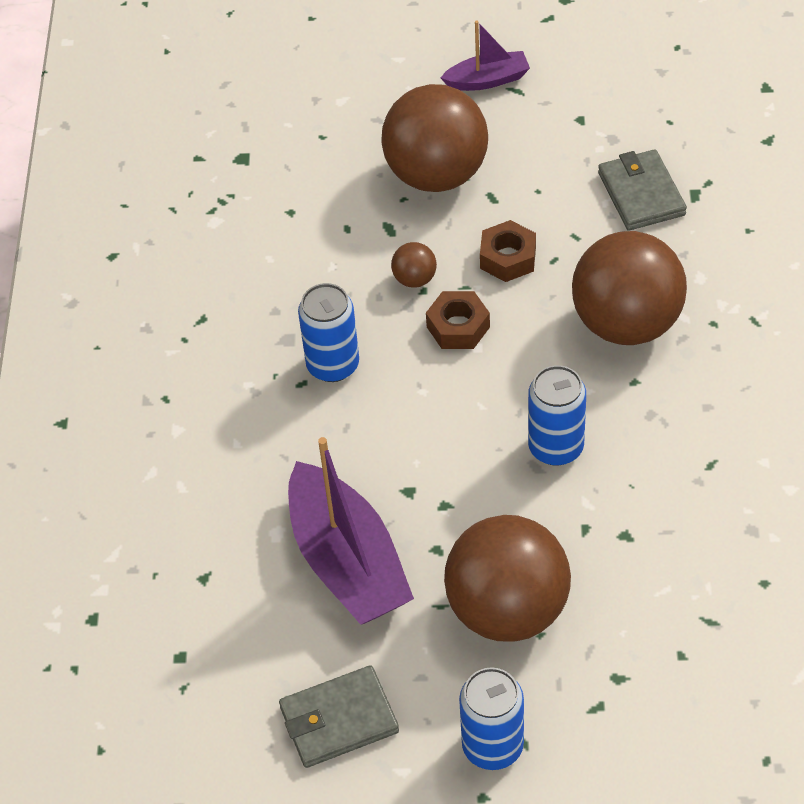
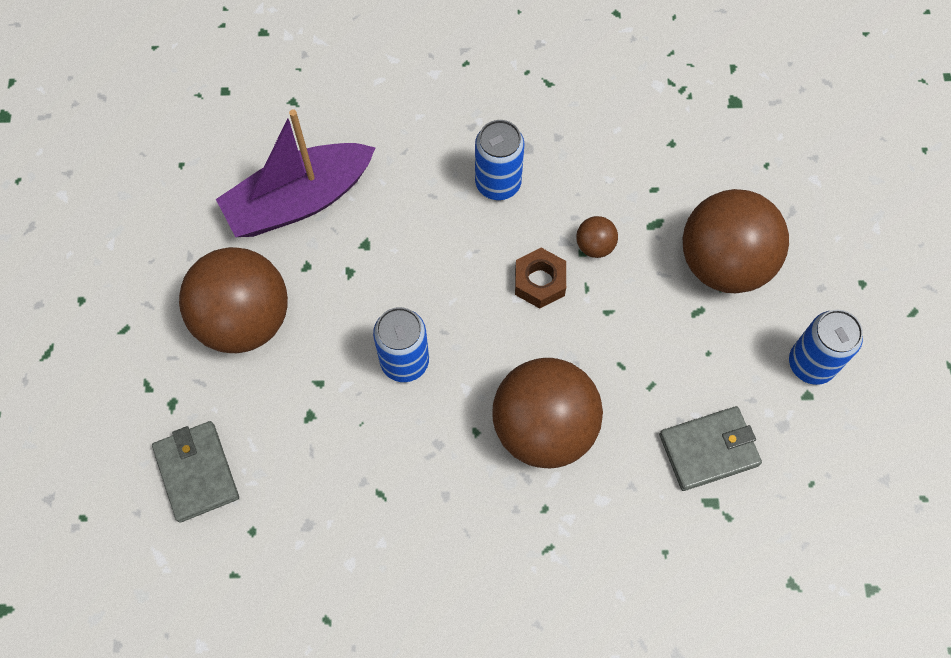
camera: 85 degrees right, 15 degrees up
grey wallet [279,665,399,768] -> grey wallet moved to [152,421,239,523]
purple boat [440,20,530,91] -> none
blue can [459,668,524,770] -> blue can moved to [789,310,863,385]
brown nut [480,220,536,282] -> none

